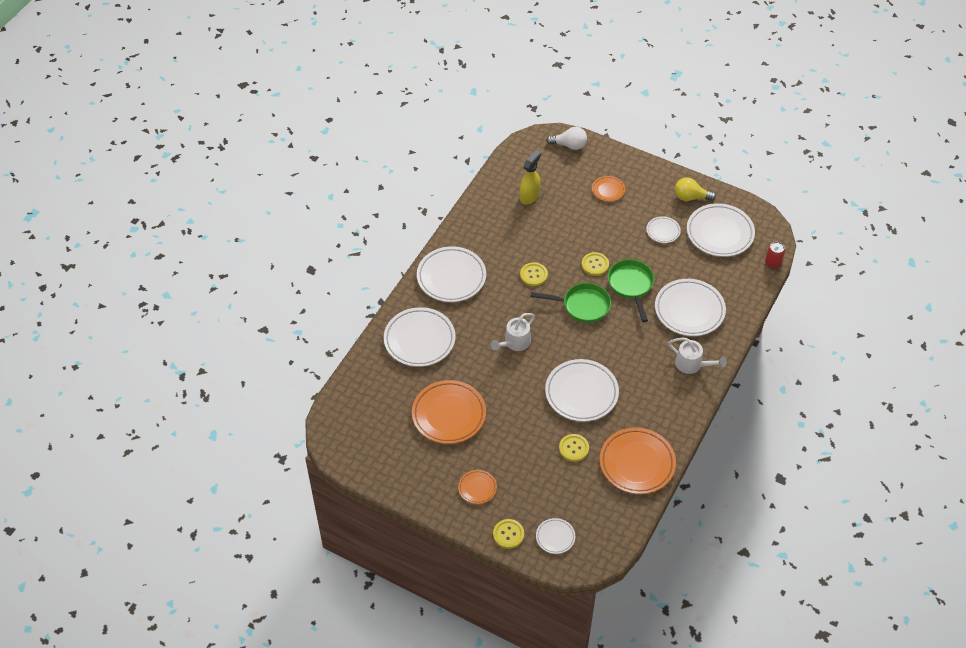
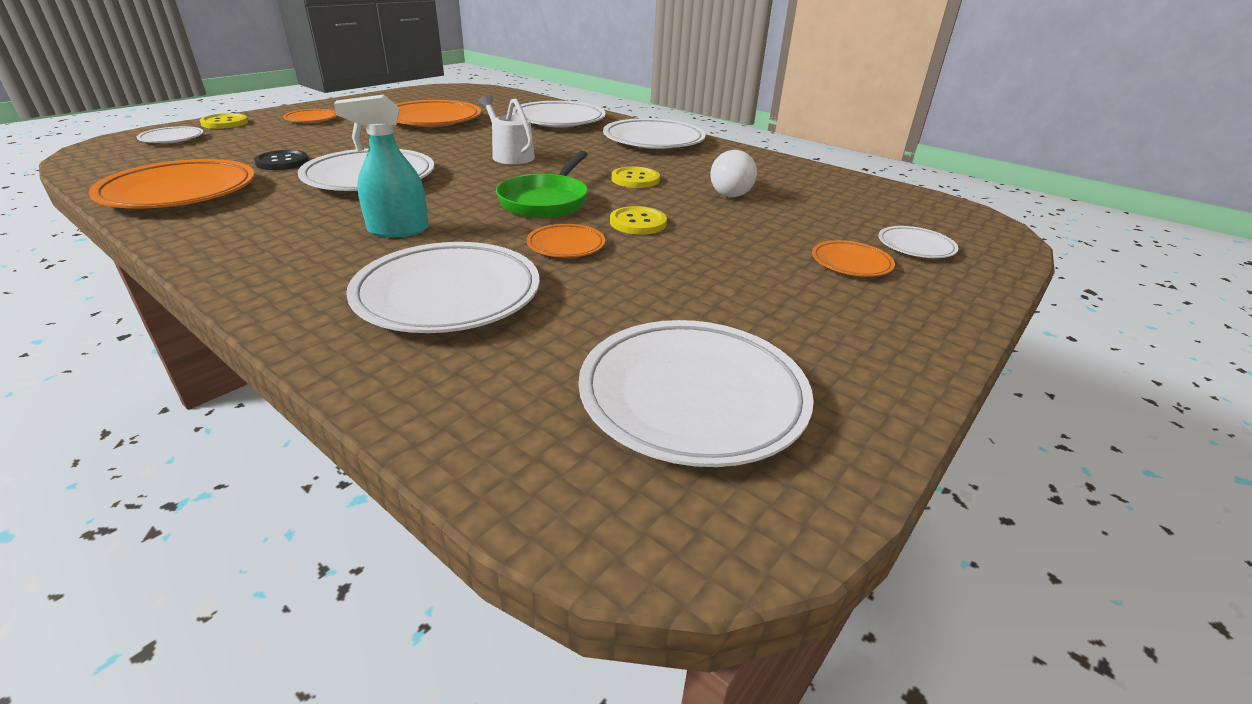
camera: 100 degrees right, 20 degrees down
yellow spray bottle [520,150,541,204] -> none
white light bulb [546,127,587,150] -> white light bulb moved to [710,150,757,197]
yellow button [559,434,589,462] -> black button [254,150,309,170]
green pan [608,259,654,322] -> orange plate [527,224,605,257]
white plate [646,216,681,243] -> white plate moved to [878,226,958,258]
white watering can [668,338,727,374] -> none
yellow light bulb [675,177,716,201] -> none
red can [765,242,785,269] -> none
none -> turquoise spray bottle [334,94,429,237]

